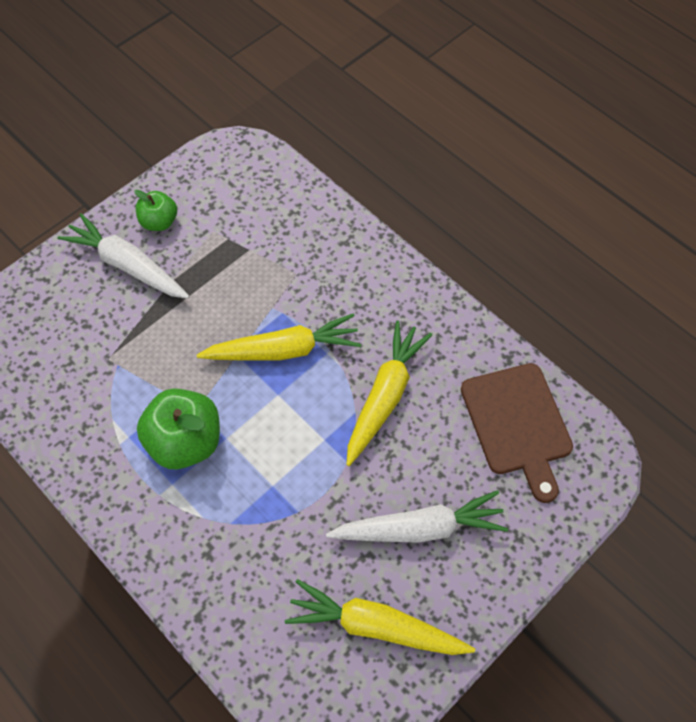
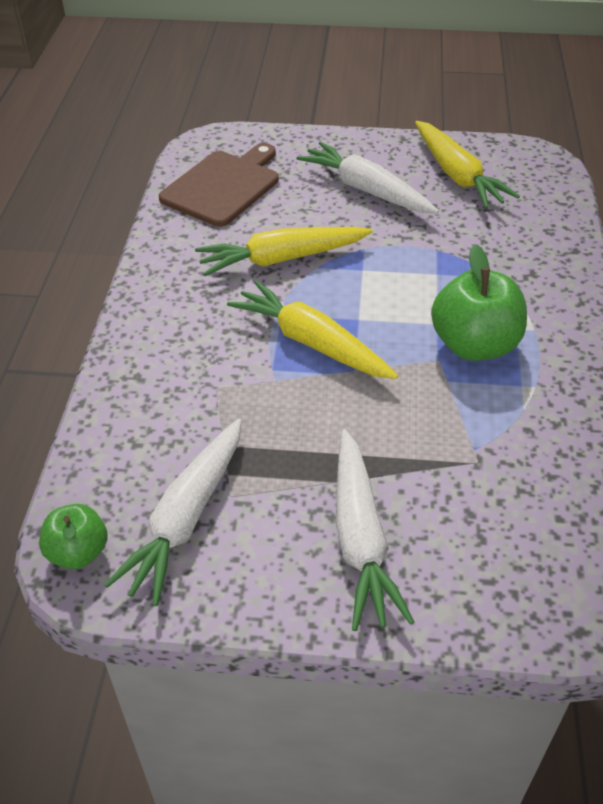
camera: 130 degrees left, 15 degrees down
green apple [134,190,177,231] -> green apple moved to [39,504,108,569]
none -> white carrot [104,419,242,606]

